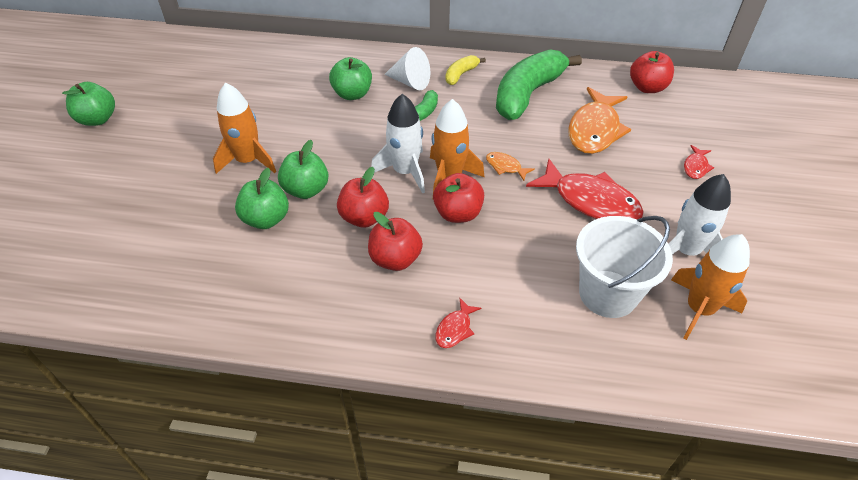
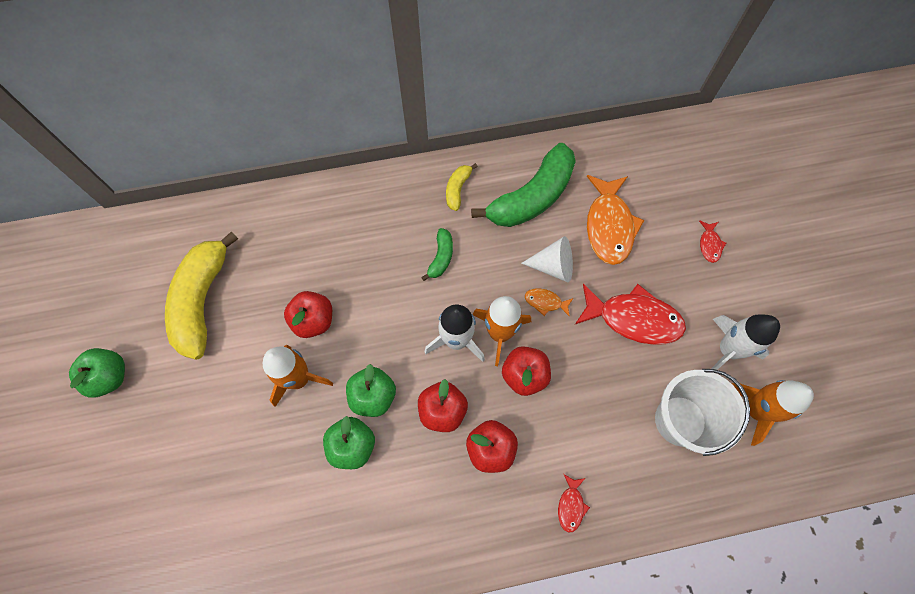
camera: 20 degrees left, 20 degrees up
green apple [329,57,372,100] -> none
white cone [384,47,430,90] -> white cone moved to [521,236,573,282]
green banana [496,49,582,120] -> green banana turned 150 degrees counterclockwise [471,143,576,227]
red apple [630,51,674,93] -> red apple moved to [284,291,332,338]
none -> yellow banana [165,231,238,360]

